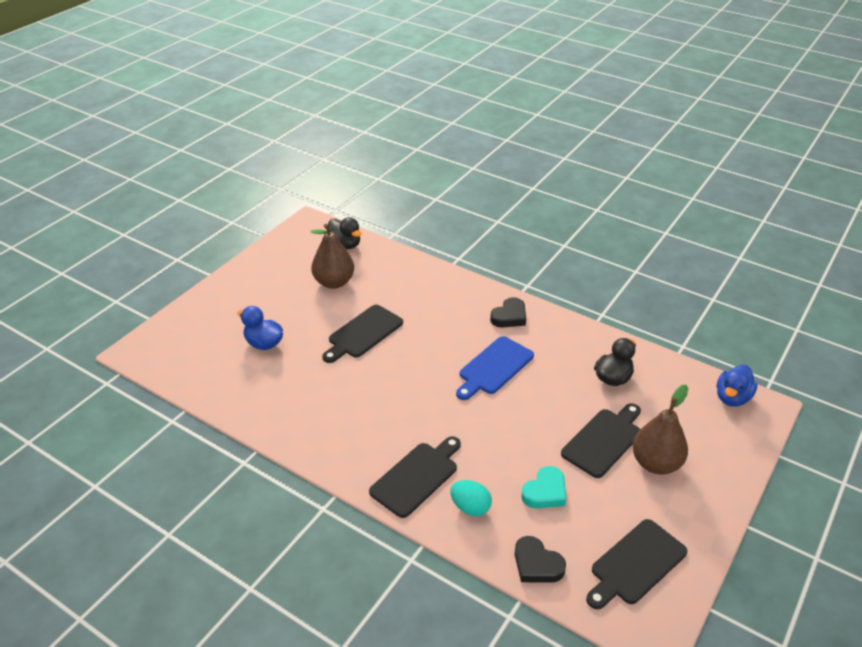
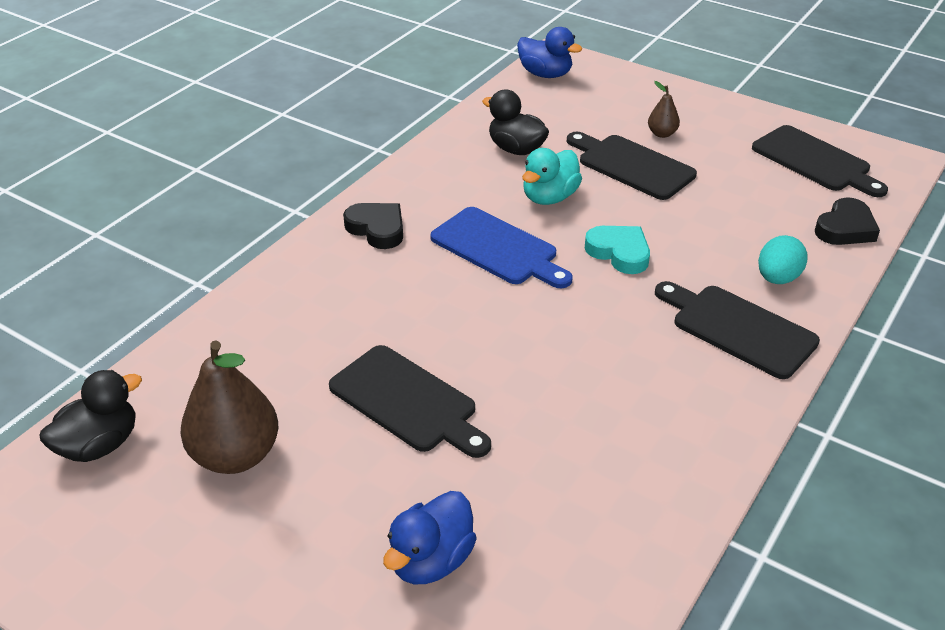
camera: 90 degrees left, 0 degrees up
turquoise heart [521,466,566,508] -> turquoise heart moved to [584,226,650,274]
brown pear [632,384,688,475] -> brown pear [648,81,680,138], size x0.48
none -> turquoise duck [522,148,582,205]

